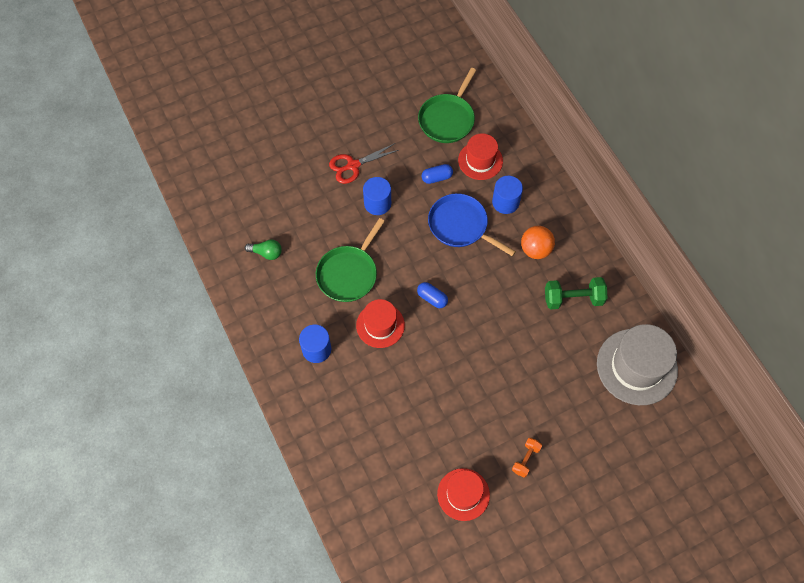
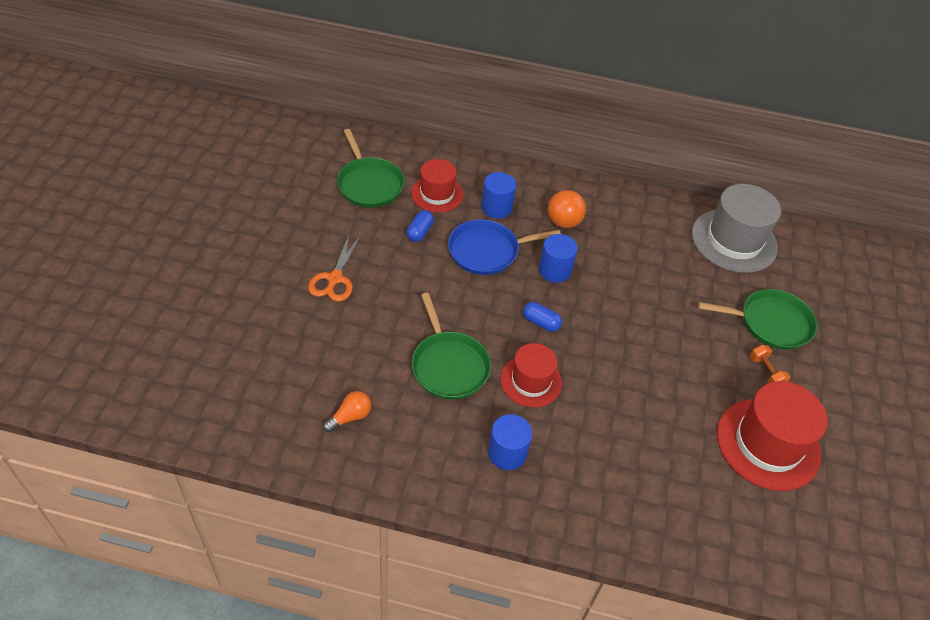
camera: 55 degrees left, 15 degrees down
green light bulb [245,239,282,260] -> orange light bulb [323,391,371,432]
red scissors [329,143,399,184] -> orange scissors [308,233,361,302]
blue cylinder [363,177,391,215] -> blue cylinder moved to [539,234,578,283]
blue capsule [417,282,448,308] -> blue capsule turned 45 degrees clockwise [523,302,562,332]
red hat [437,468,490,521] -> red hat [717,381,828,491], size x1.63
green dumbbell [545,277,607,310] -> none
none -> green pan [698,289,817,350]

